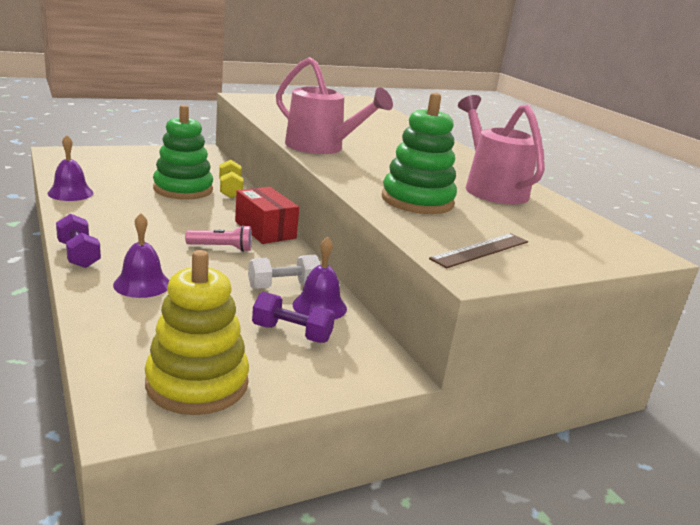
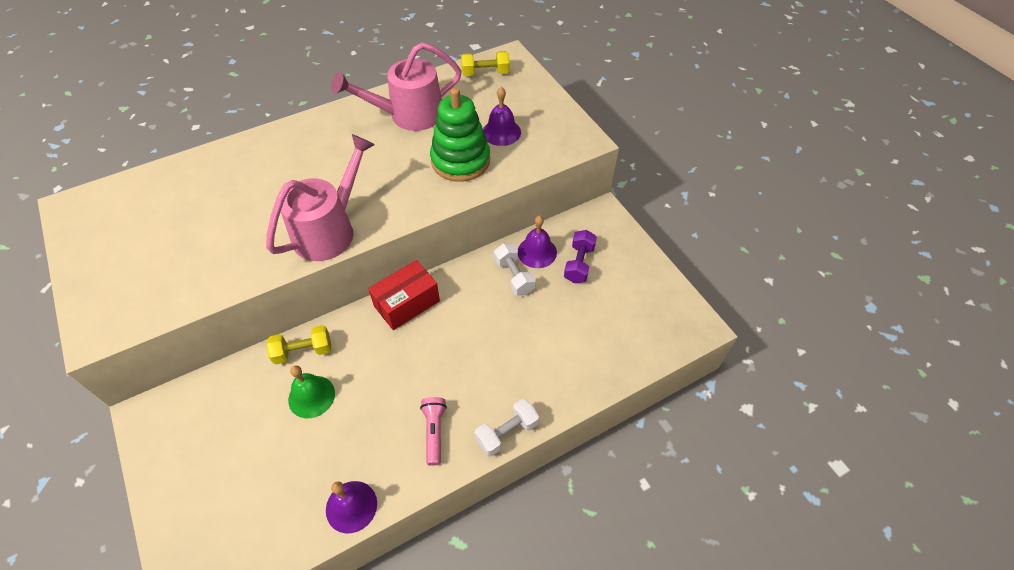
camera: 90 degrees left, 30 degrees up
purple dumbbell [56,214,101,268] -> white dumbbell [475,399,539,456]
purple bell [113,213,169,298] -> purple bell moved to [483,87,521,146]
yellow stacking toy [145,250,249,415] -> none
green stacking toy [153,105,213,200] -> green bell [288,365,335,418]
pink flashlight [185,225,252,252] -> pink flashlight moved to [420,397,447,466]
brown ruler [429,233,528,268] -> none
none -> yellow dumbbell [461,51,510,76]

